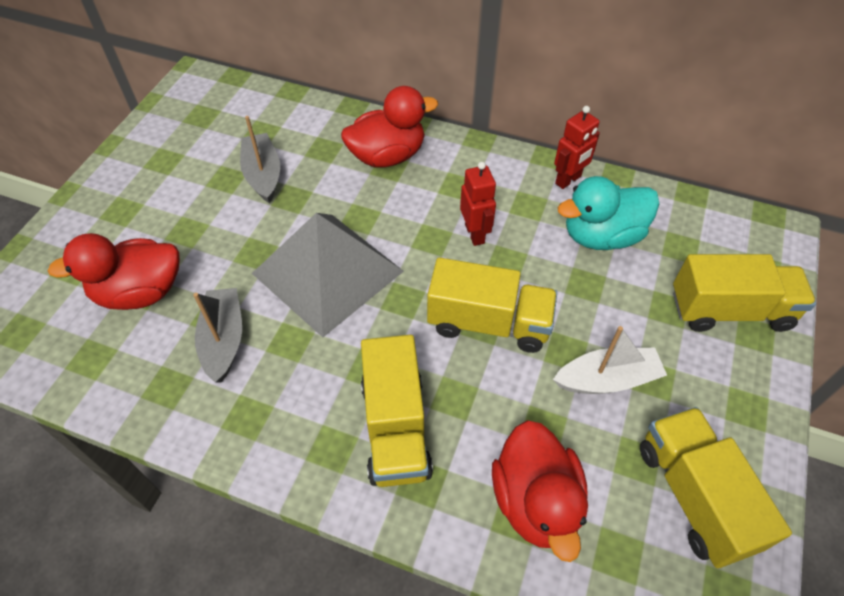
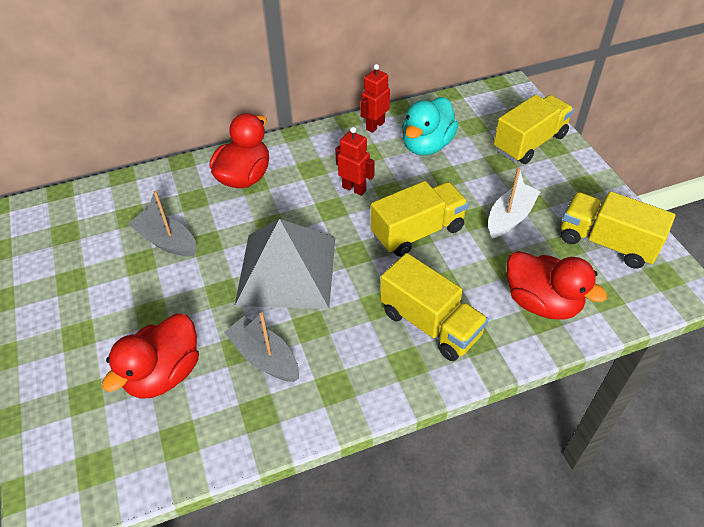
camera: 40 degrees left, 5 degrees down
red robot [554,106,600,189] -> red robot turned 150 degrees counterclockwise [360,64,390,133]

